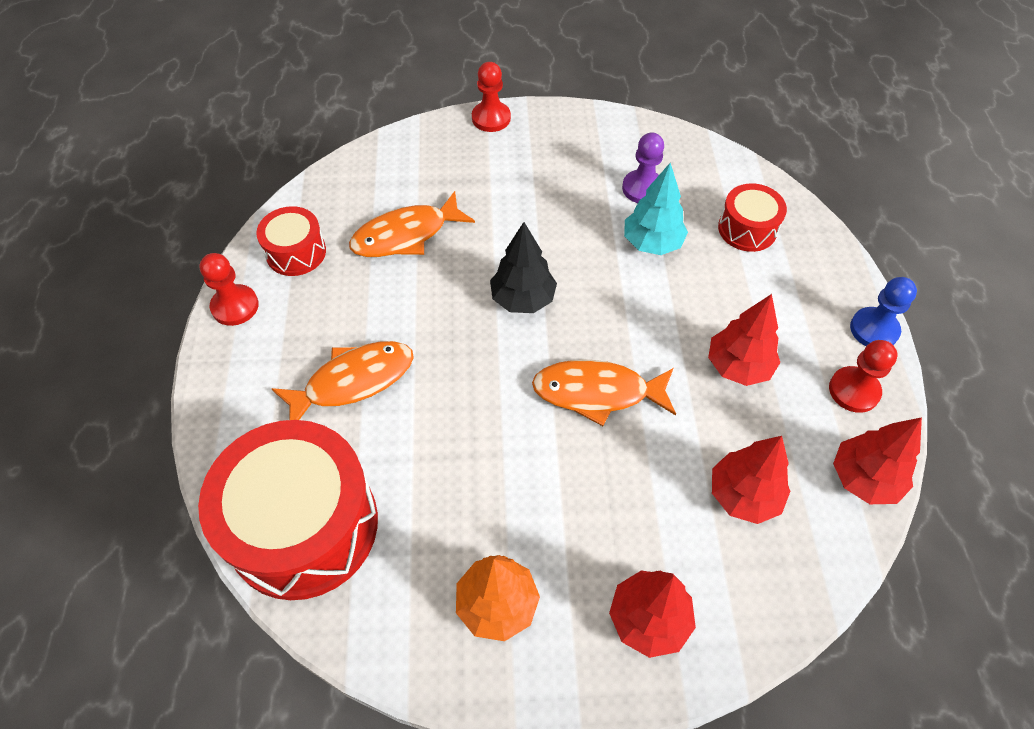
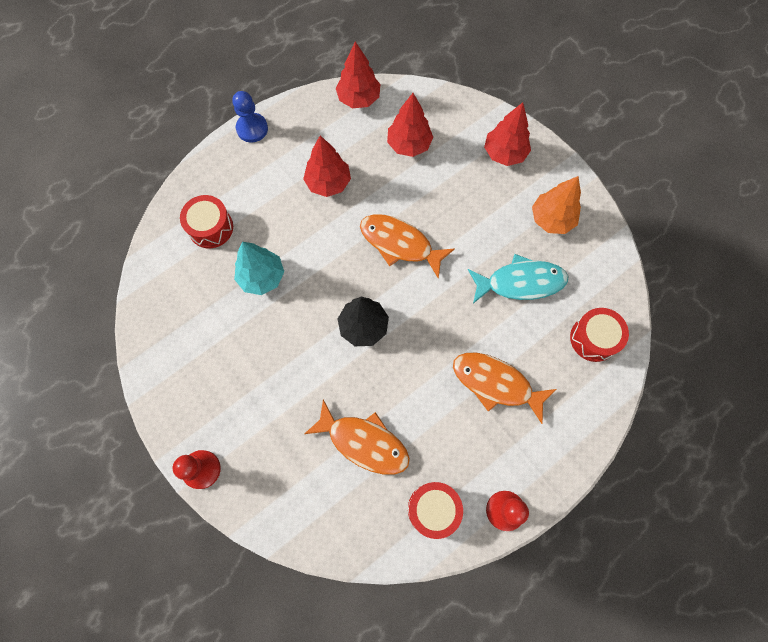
camera: 125 degrees left, 15 degrees up
red drum [198,420,378,600] -> red drum [570,308,629,362], size x0.50
orange fish [532,360,676,426] -> orange fish turned 150 degrees clockwise [360,215,455,279]
purple pawn [622,132,664,203] -> none
red pawn [829,340,897,413] -> none
none -> turquoise fish [468,254,569,304]

